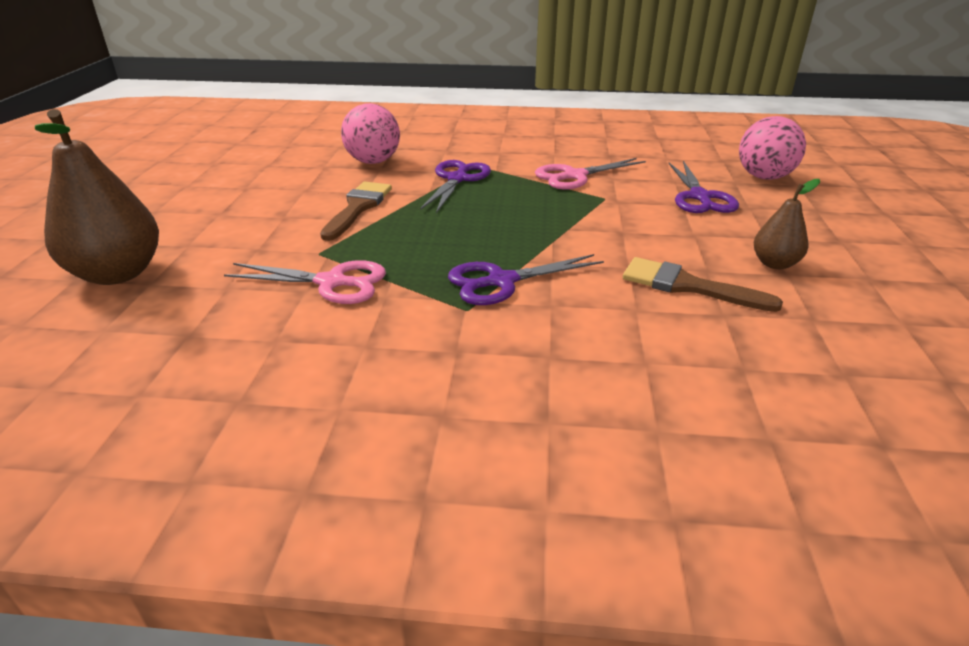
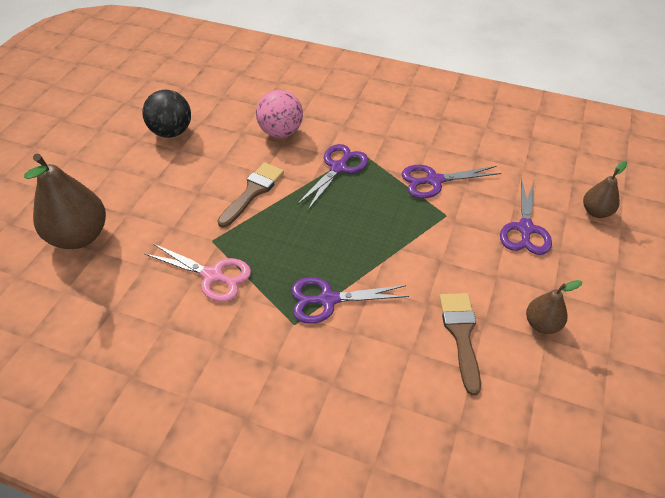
camera: 15 degrees right, 15 degrees up
pink scissors [535,158,646,190] -> purple scissors [402,165,501,199]
brown brush [623,257,783,312] -> brown brush turned 45 degrees clockwise [440,293,481,395]
pink ball [739,116,806,180] -> brown pear [583,161,627,218]
none -> black ball [142,90,191,138]

